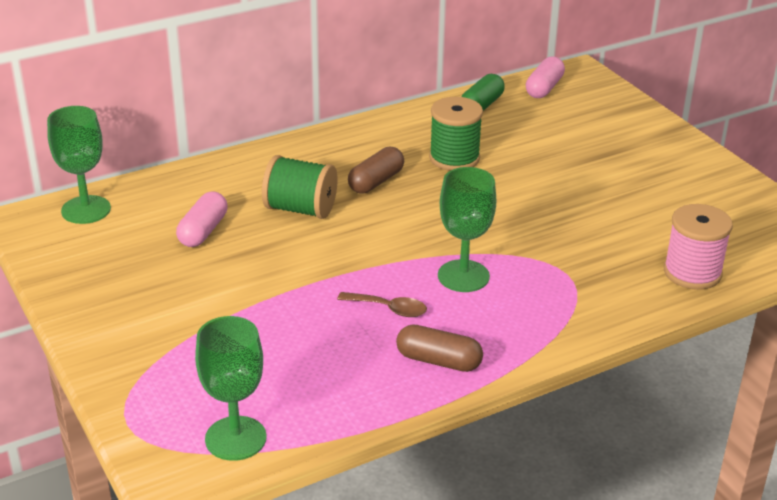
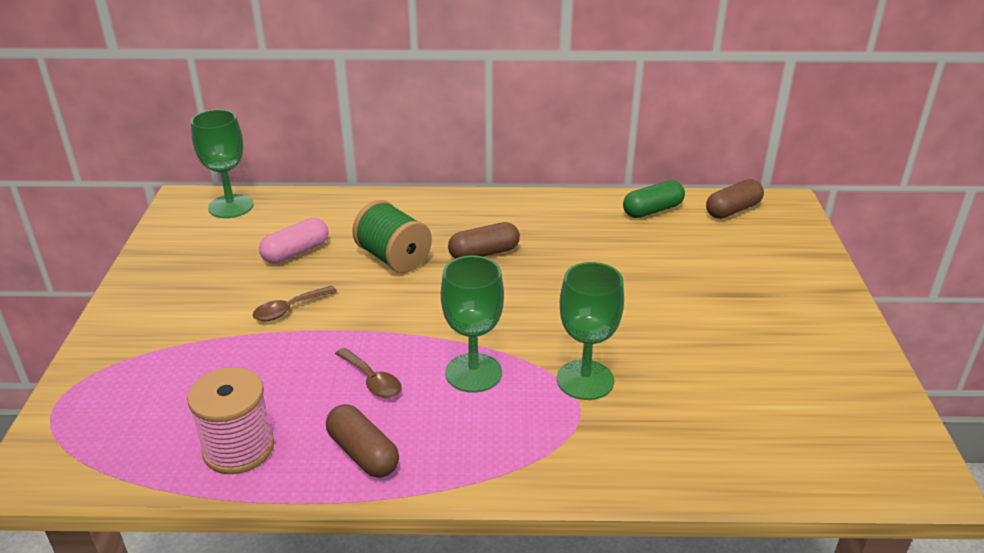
camera: 30 degrees right, 0 degrees up
green goblet [195,316,267,461] -> green goblet moved to [557,262,624,400]
green spool [429,97,483,171] -> none
pink capsule [526,56,565,98] -> brown capsule [706,179,764,219]
pink spool [664,204,733,290] -> pink spool moved to [187,367,274,474]
none -> brown spoon [253,286,337,321]

